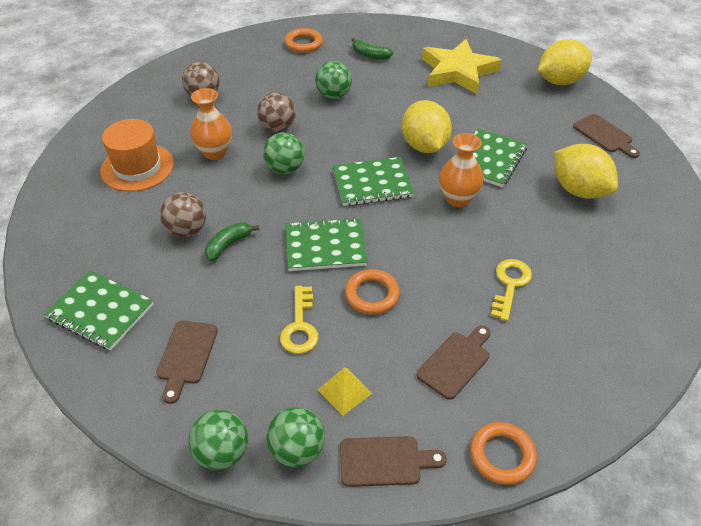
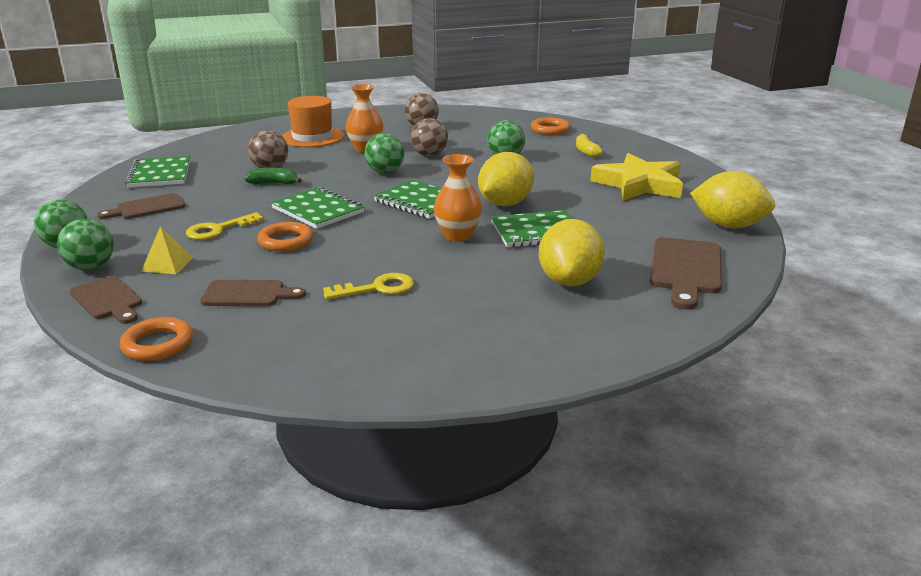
camera: 50 degrees right, 20 degrees down
green banana [352,38,393,60] -> yellow banana [576,134,603,157]
brown cutting board [573,114,640,158] -> brown cutting board [650,237,722,309], size x1.50

